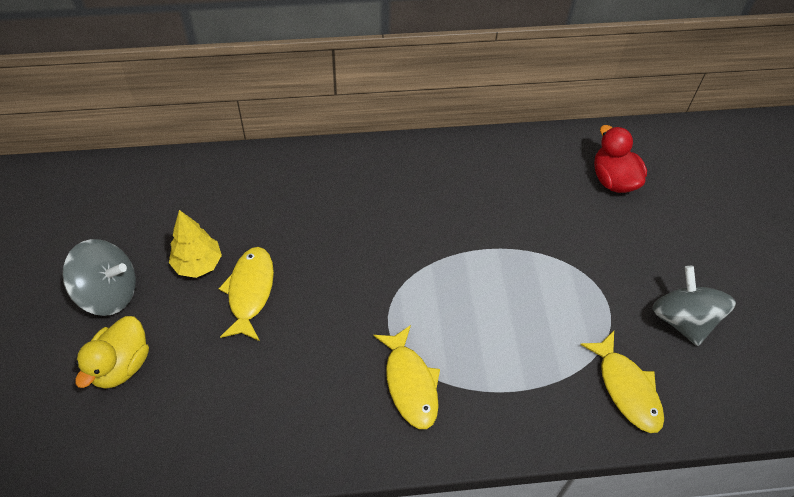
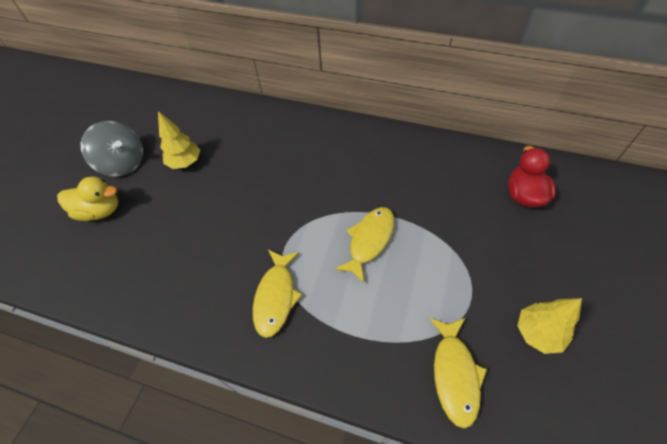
camera: 30 degrees right, 0 degrees up
yellow duck [75,316,149,389] -> yellow duck turned 135 degrees counterclockwise [57,176,118,221]
yellow fish [218,247,274,341] -> yellow fish moved to [335,207,394,283]
grey spinning top [652,266,736,346] -> yellow tree [517,298,582,354]

